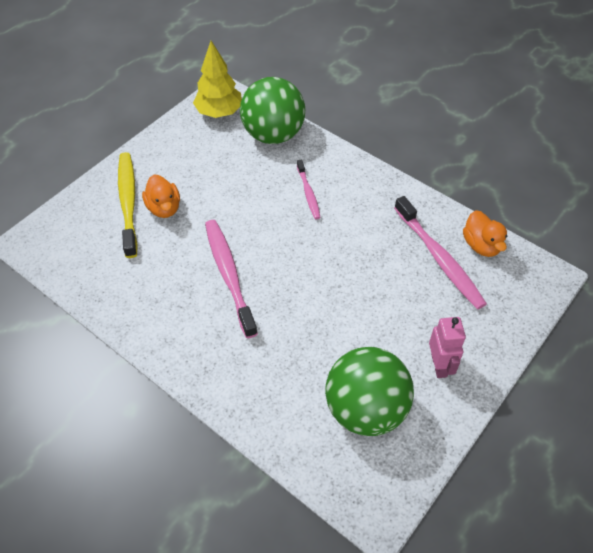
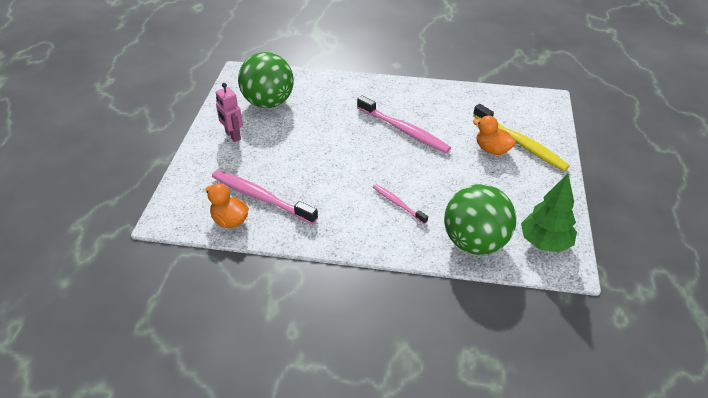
camera: 150 degrees right, 10 degrees down
yellow tree [193,41,242,118] -> green tree [521,174,577,252]

